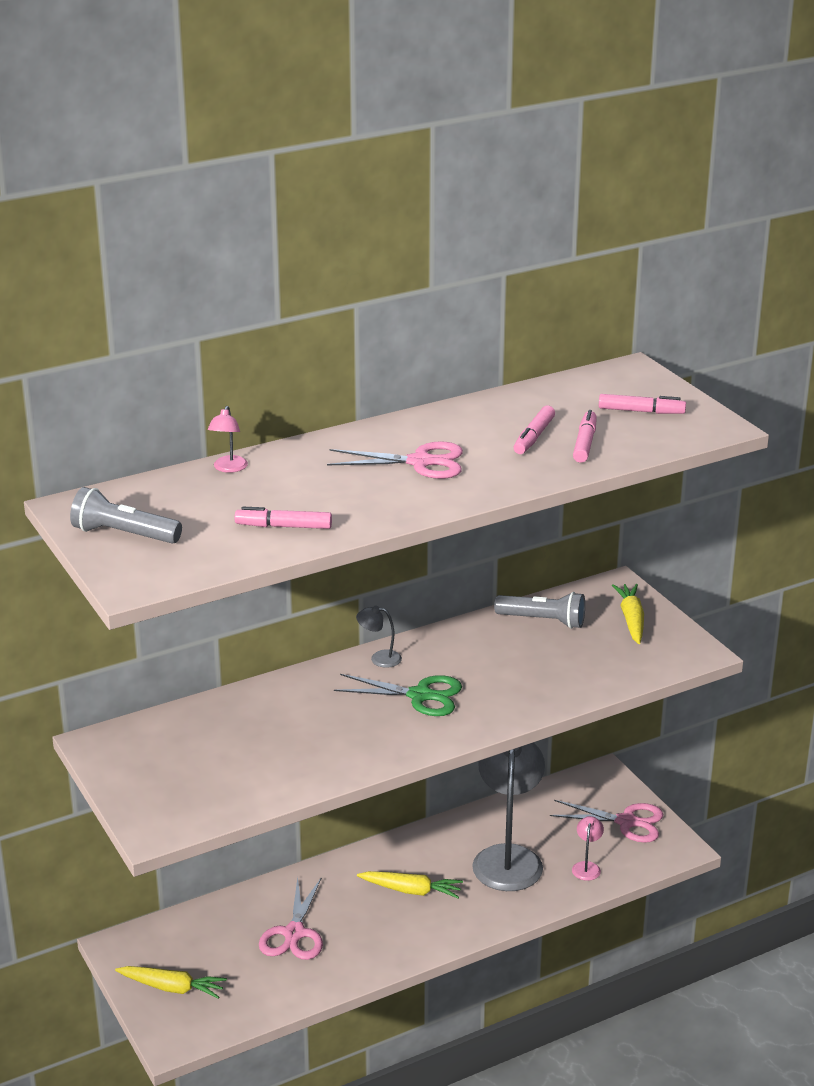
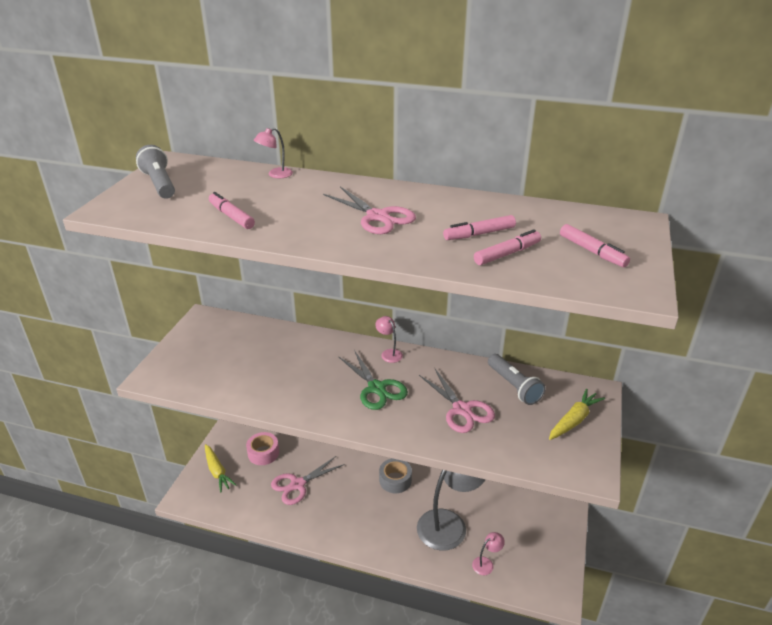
camera: 45 degrees right, 5 degrees up
grey lamp [356,606,402,668] -> pink lamp [375,316,403,363]
yellow carrot [357,871,463,899] -> none
pink scissors [550,800,664,843] -> pink scissors moved to [419,368,495,433]
none -> pink tape [246,432,279,465]
none -> grey tape [379,458,412,493]

